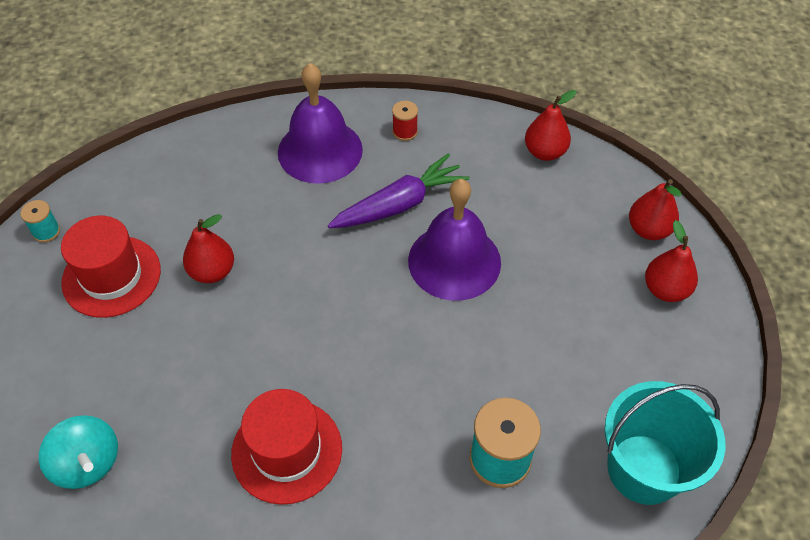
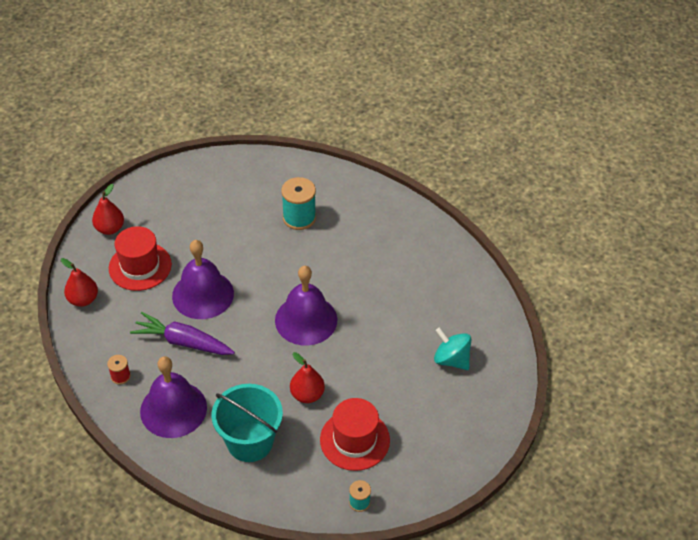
camera: 130 degrees left, 5 degrees down
turquoise spinning top [39,415,118,489] -> turquoise spinning top turned 60 degrees counterclockwise [434,327,471,370]
red hat [231,389,342,505] -> red hat moved to [109,226,172,291]
turquoise bucket [605,381,725,505] -> turquoise bucket moved to [212,384,283,462]
red pear [645,220,698,302] -> none
none -> purple bell [275,266,337,346]

